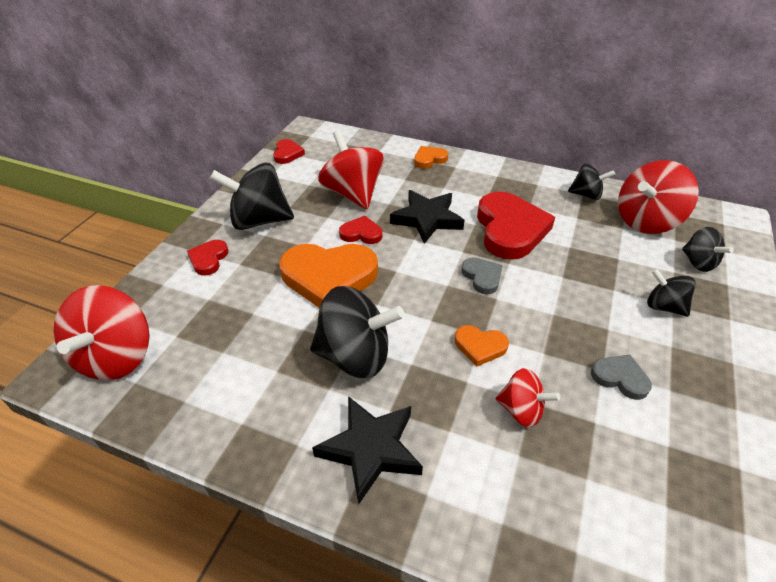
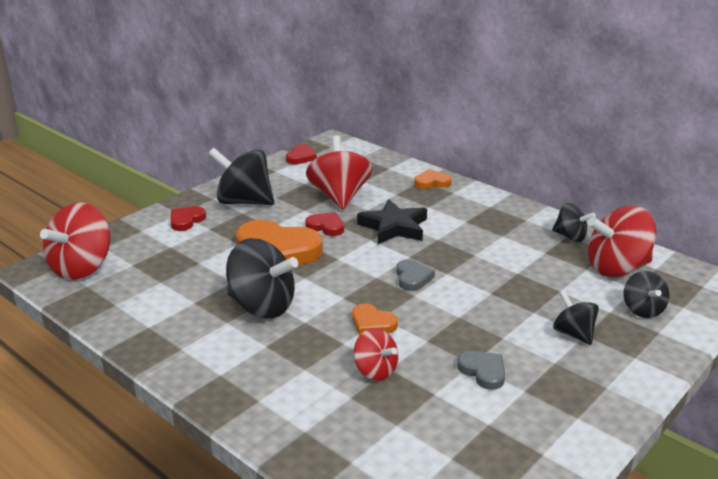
camera: 20 degrees right, 15 degrees down
black star [312,396,423,505] -> none
red heart [477,192,555,260] -> none

